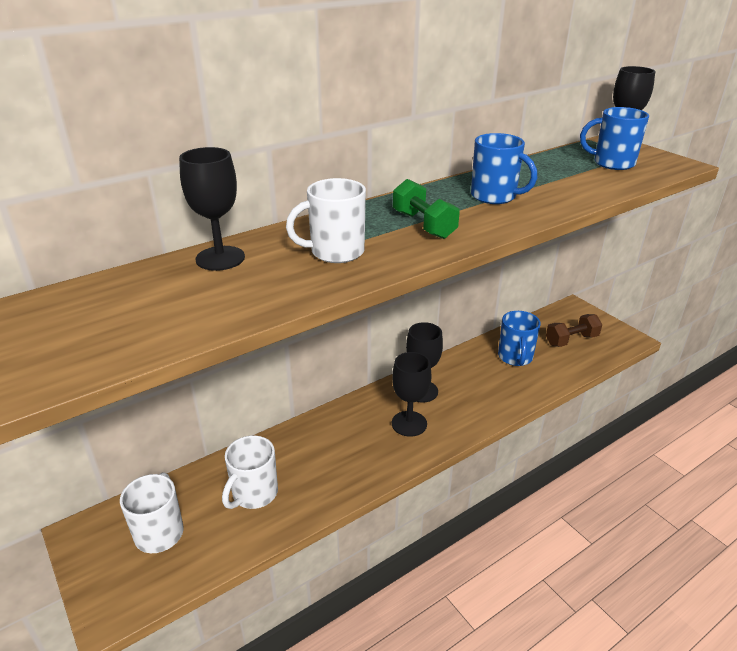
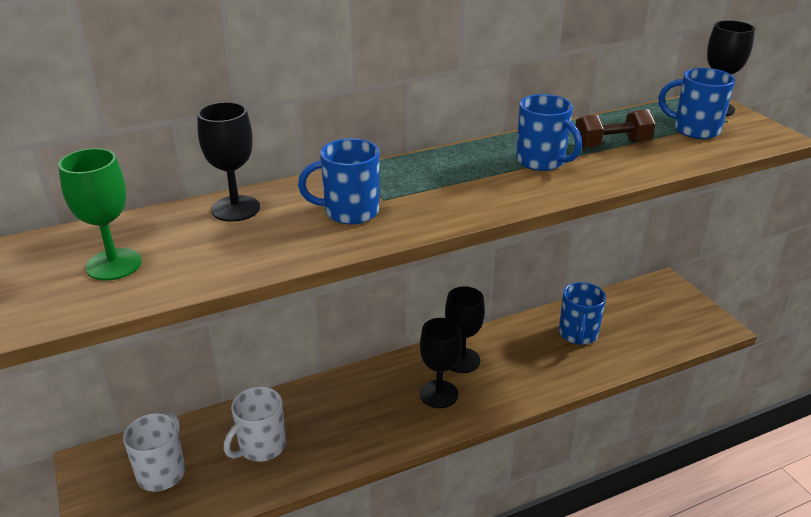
camera: 10 degrees right, 0 degrees up
white mug [286,178,366,263] -> blue mug [298,138,379,225]
green dumbbell [393,179,460,239] -> none
brown dumbbell [546,314,602,347] -> brown dumbbell moved to [576,109,656,148]
none -> green goblet [58,148,142,281]

